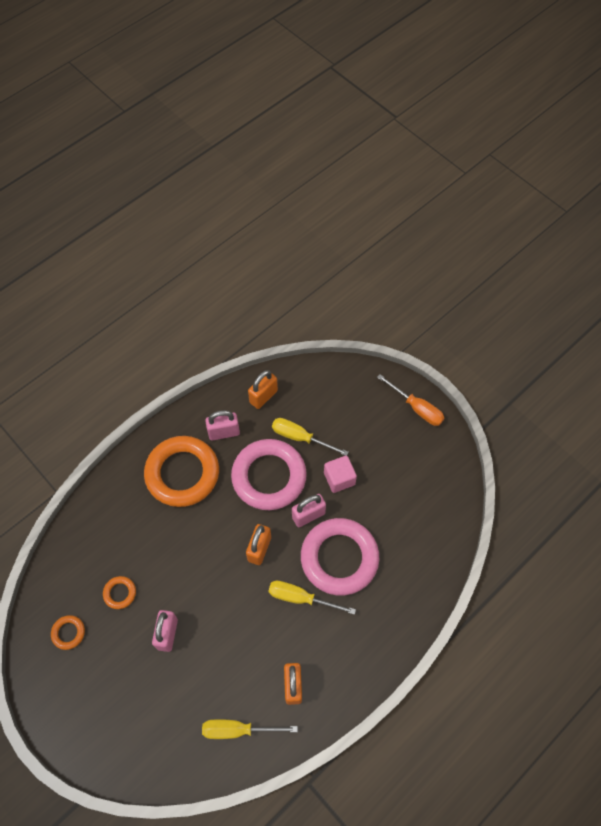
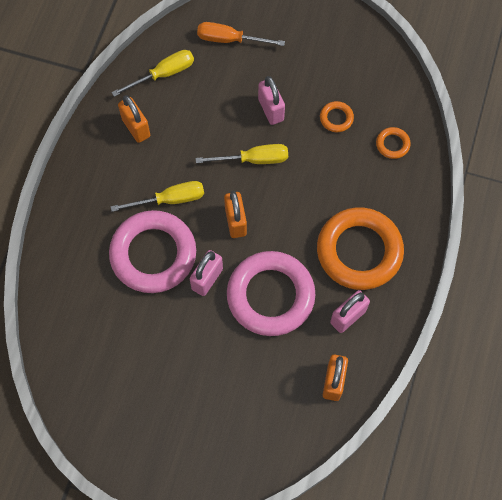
camera: 150 degrees right, 5 degrees up
orange ring [51,615,85,650] -> orange ring moved to [376,127,411,159]
yellow screwdriver [272,418,349,456] -> yellow screwdriver moved to [196,144,288,164]
pink cube [324,456,357,493] -> none
orange screwdriver [377,374,444,426] -> orange screwdriver moved to [197,22,285,46]

